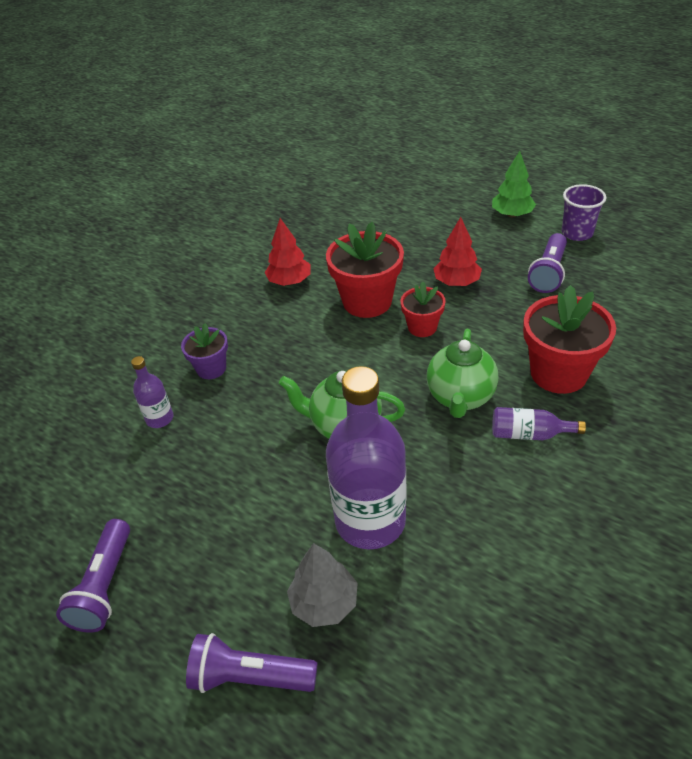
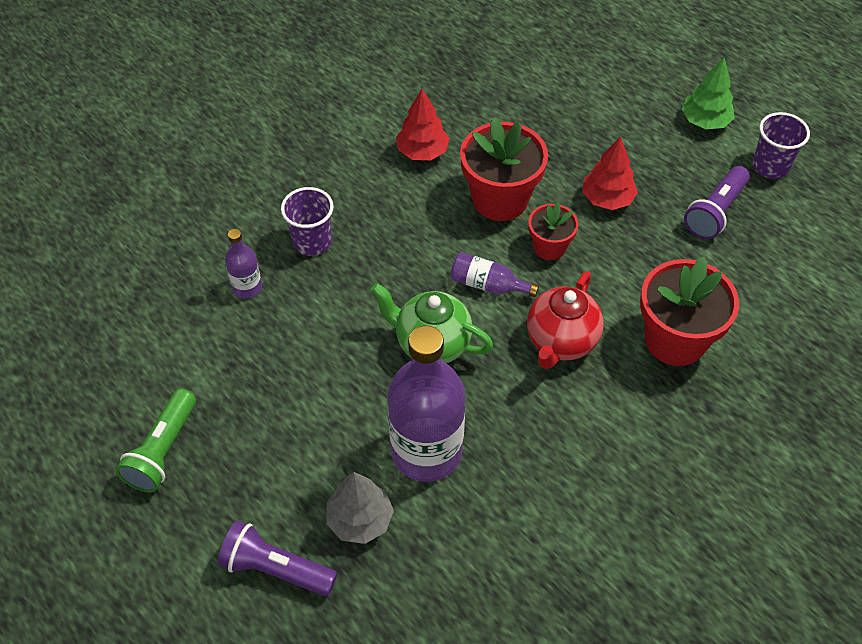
camera: 10 degrees right, 10 degrees up
purple flashlight [56,519,130,633] -> green flashlight [116,389,196,493]
purple flower pot [181,323,228,379] -> purple cup [281,187,334,256]
green teapot [427,329,498,418] -> red teapot [527,271,604,369]
purple bottle [492,407,586,440] -> purple bottle moved to [450,252,539,297]

